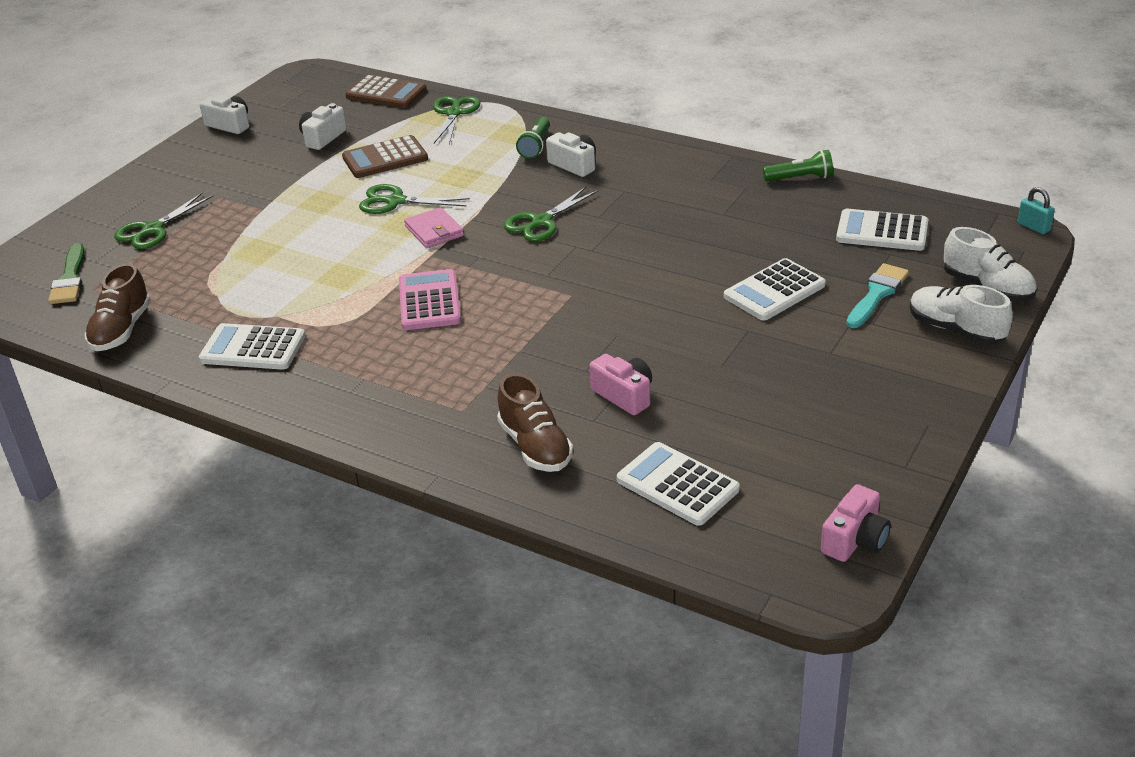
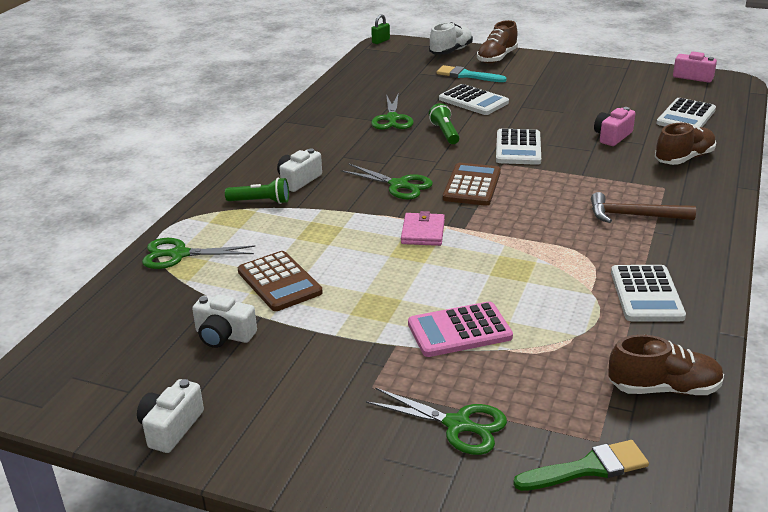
camera: 100 degrees left, 5 degrees down
brown calculator [345,75,427,108] -> brown calculator moved to [443,163,501,206]
green scissors [359,184,470,214] -> green scissors moved to [371,93,414,130]
pink calculator [399,269,461,330] -> pink calculator moved to [408,301,513,357]
pink wallet [404,207,464,248] -> pink wallet turned 45 degrees counterclockwise [401,211,445,246]
green flashlight [763,150,833,181] -> green flashlight moved to [429,103,460,144]
white calculator [836,209,928,251] -> white calculator moved to [496,129,541,165]
white shoe [910,285,1013,344] -> brown shoe [477,20,518,64]
turquoise padlock [1018,187,1055,234] -> green padlock [371,14,390,44]
none -> brown hammer [591,192,696,223]

